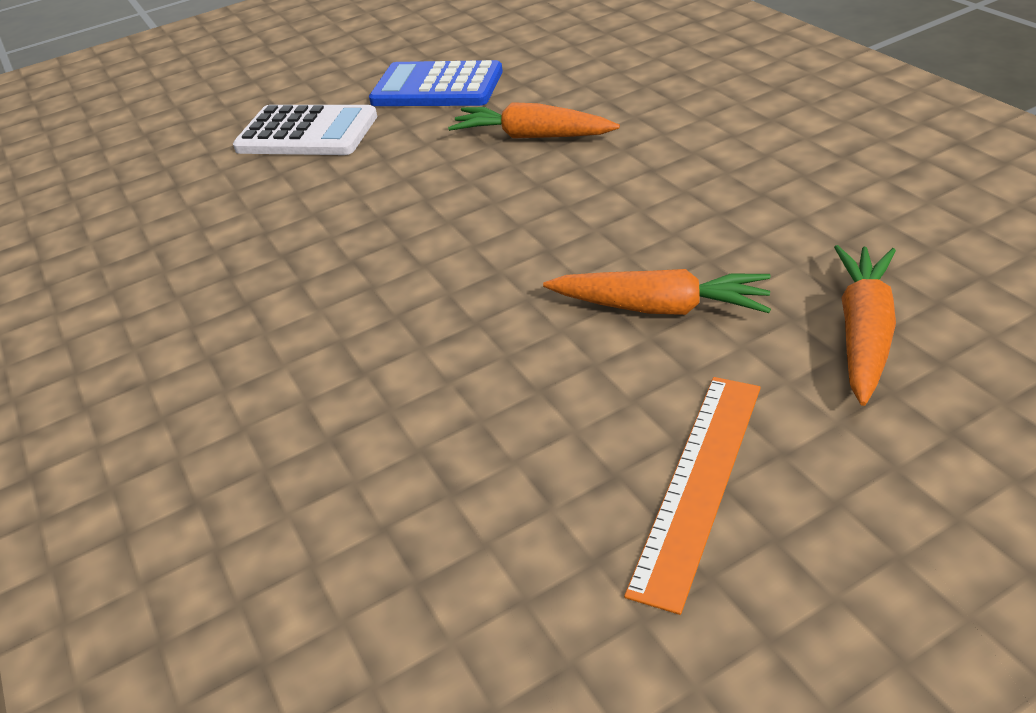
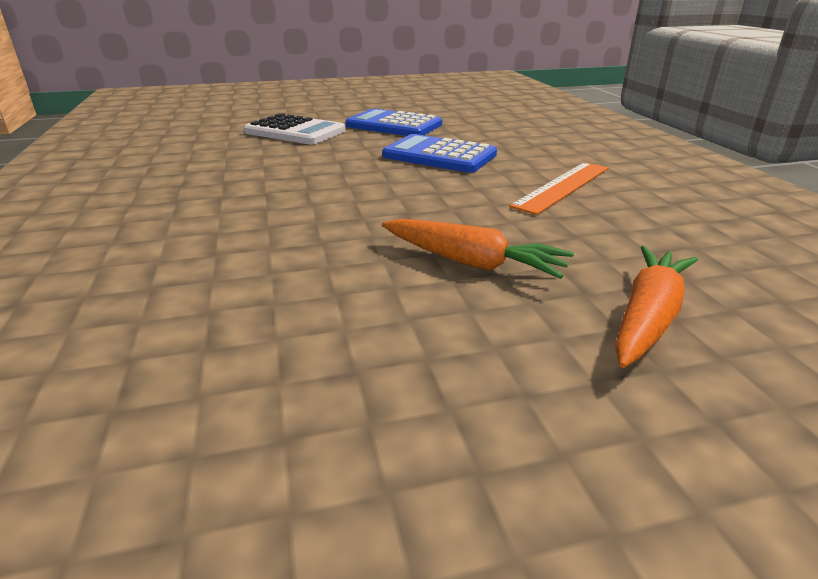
camera: 10 degrees right, 10 degrees down
orange carrot [448,102,620,139] -> blue calculator [382,134,497,173]
orange ruler [624,377,761,615] -> orange ruler moved to [509,162,609,215]

